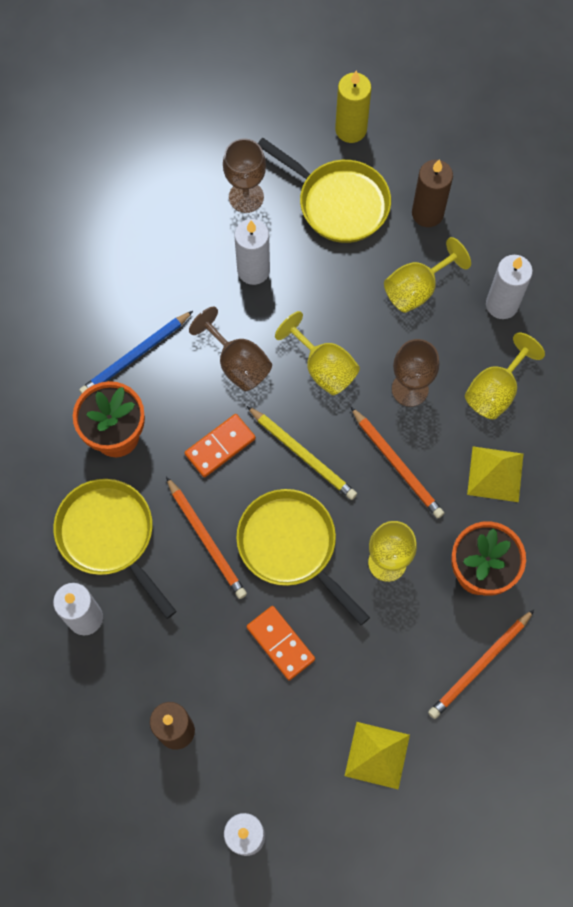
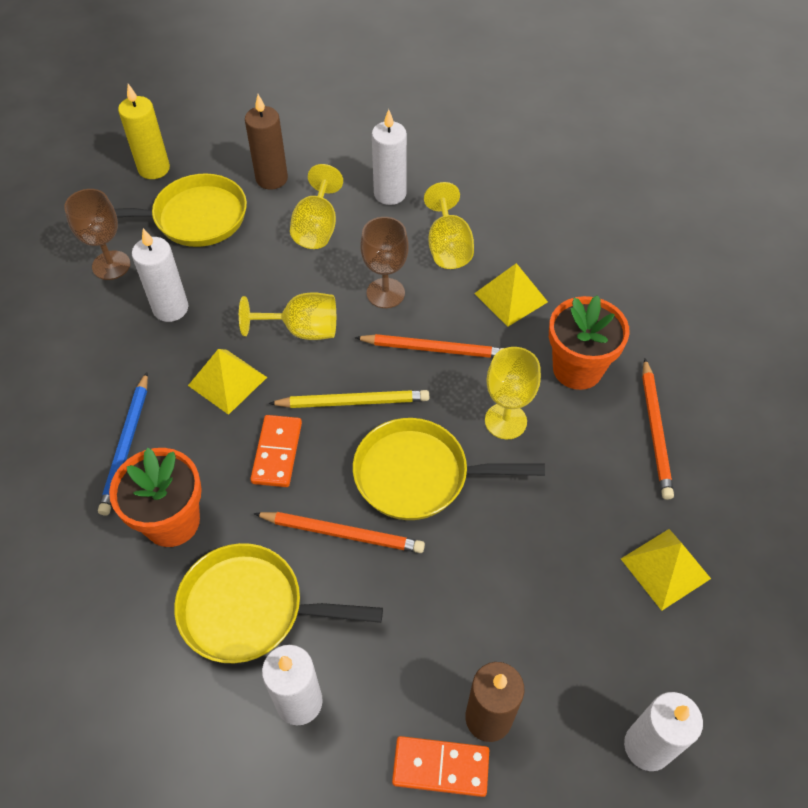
camera: 45 degrees left, 15 degrees down
brown goblet [189,307,272,391] -> yellow pyramid [188,349,267,415]
orange domino [247,606,315,681] -> orange domino moved to [392,736,489,797]

